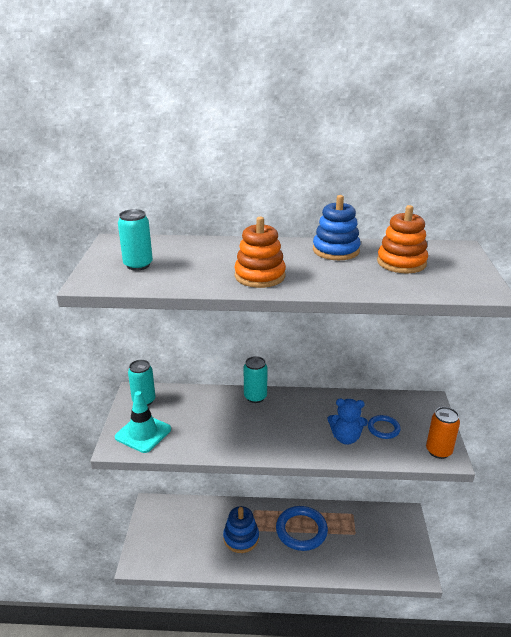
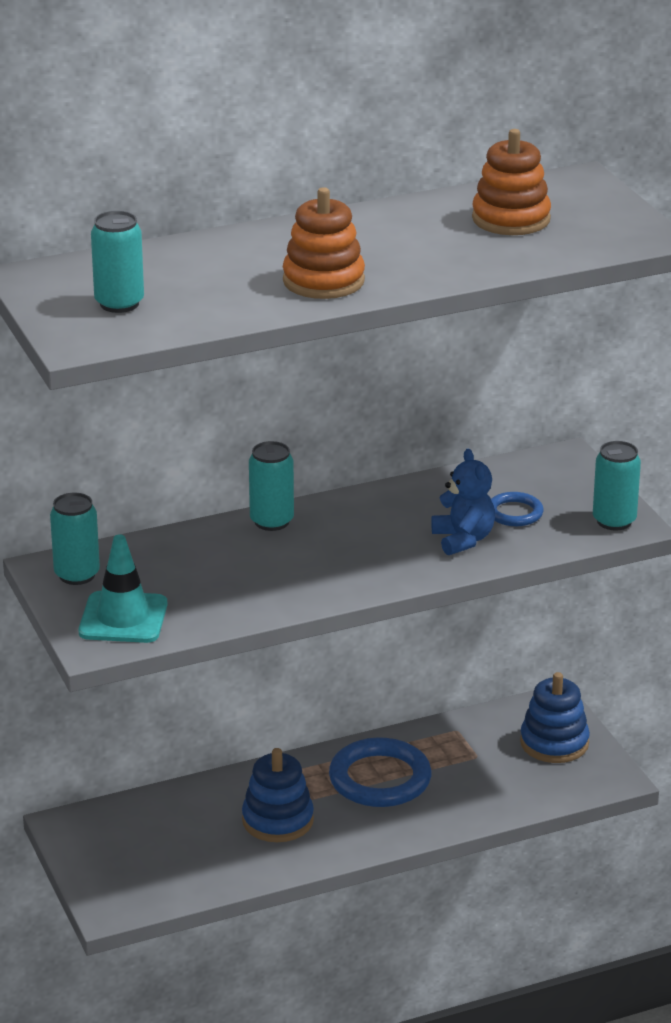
camera: 25 degrees left, 0 degrees up
blue stacking toy [313,195,361,260] -> blue stacking toy moved to [520,672,590,763]
blue teddy bear [327,399,368,445] -> blue teddy bear turned 90 degrees counterclockwise [431,449,495,555]
orange can [426,407,460,459] -> turquoise can [593,441,641,530]

